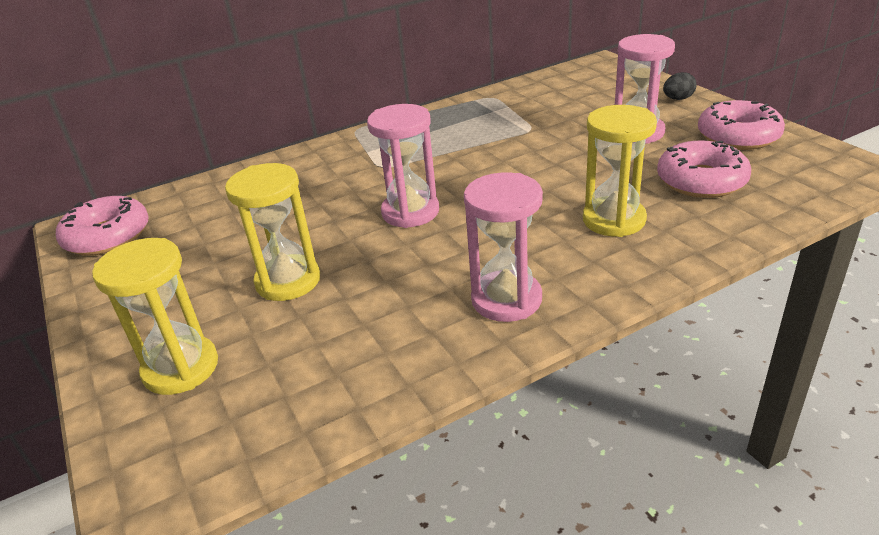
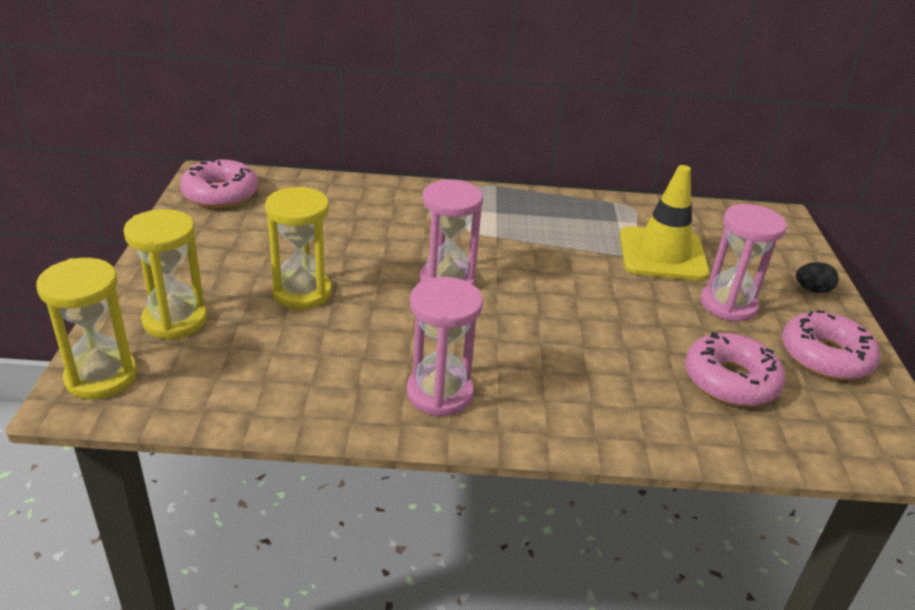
camera: 25 degrees right, 0 degrees up
yellow hourglass [583,105,657,237] -> yellow hourglass moved to [36,258,137,399]
none -> yellow traffic cone [620,165,710,281]

